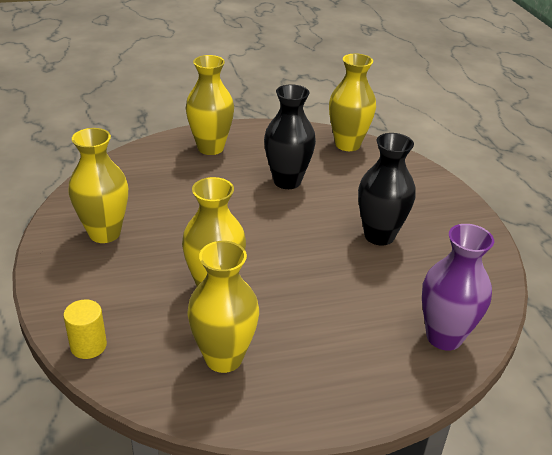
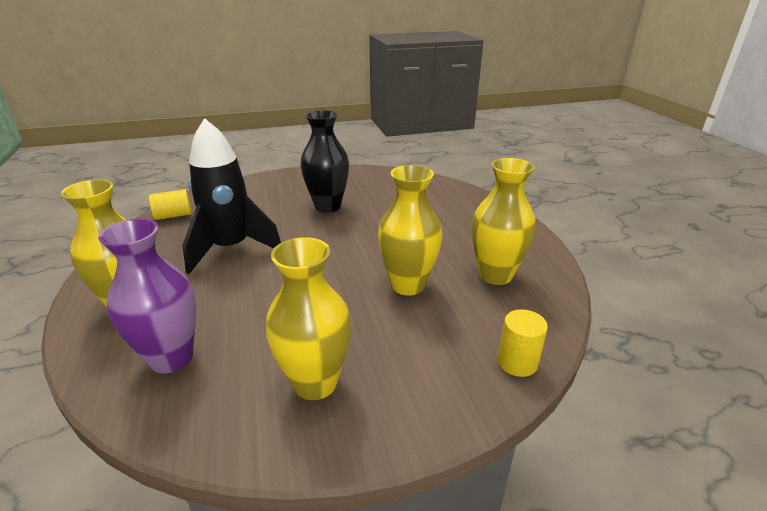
camera: 90 degrees left, 5 degrees down
black vase [264,84,316,189] -> black rocket [182,118,281,274]
yellow vase [329,53,376,151] -> yellow cylinder [149,189,192,220]
purple vase [422,224,494,350] -> purple vase moved to [98,218,196,373]

